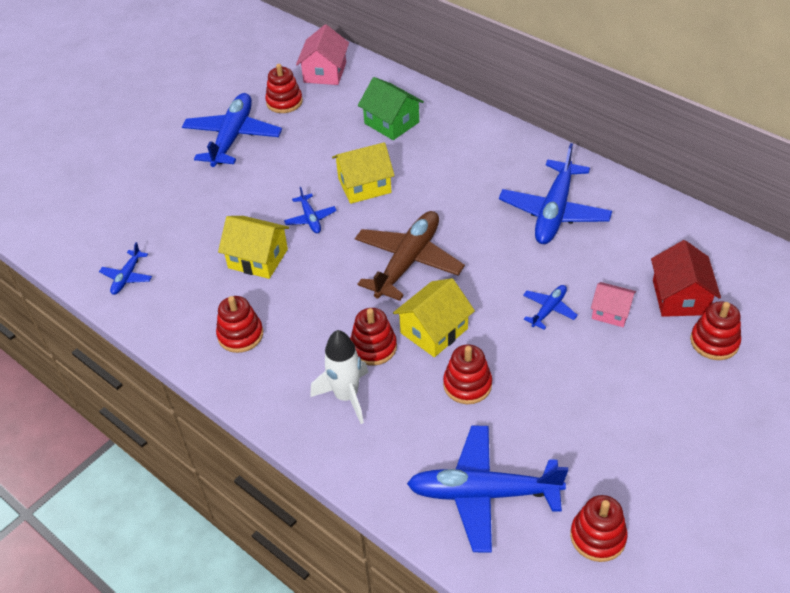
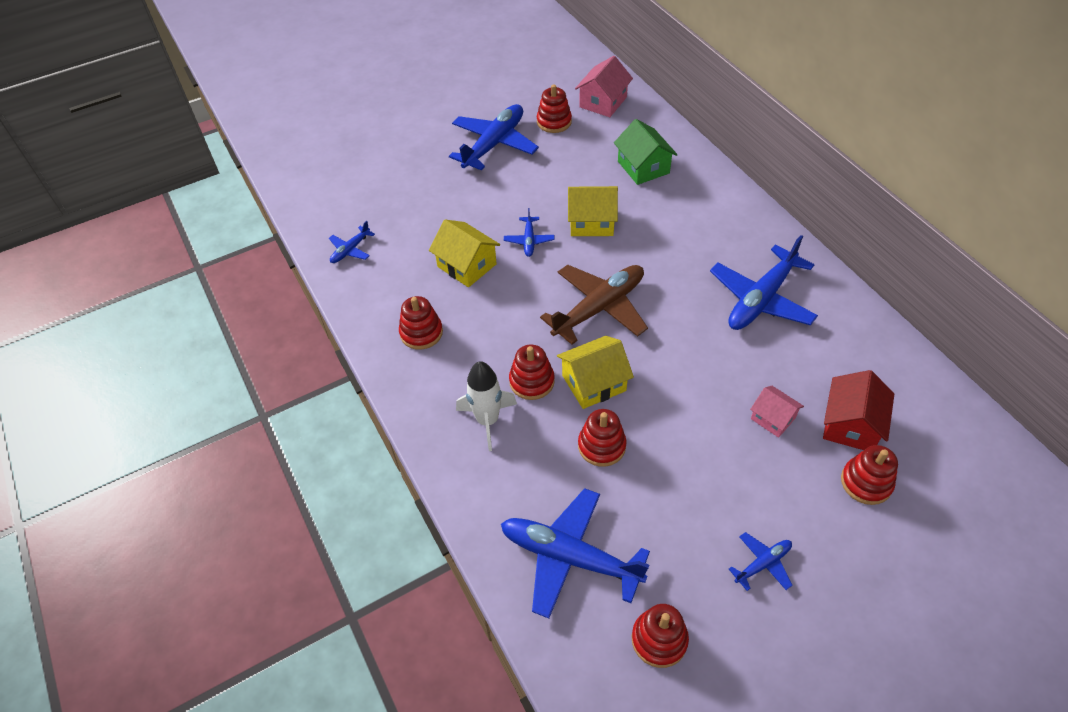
camera: 20 degrees right, 5 degrees up
blue plane [523,285,578,329] -> blue plane moved to [729,532,793,591]

